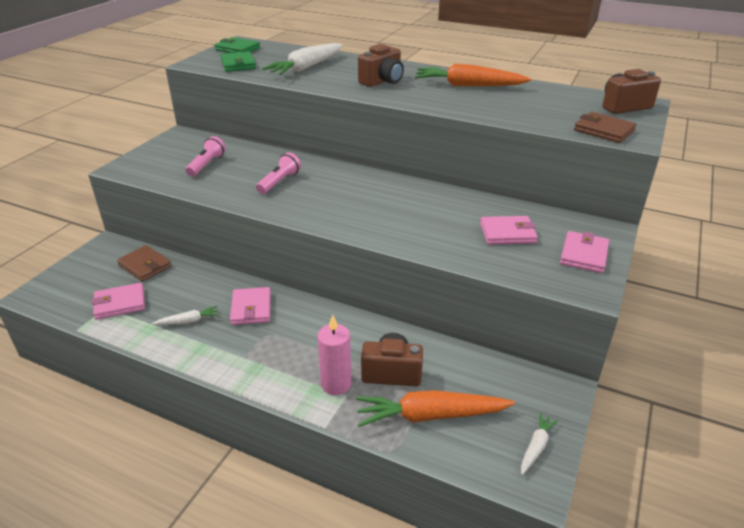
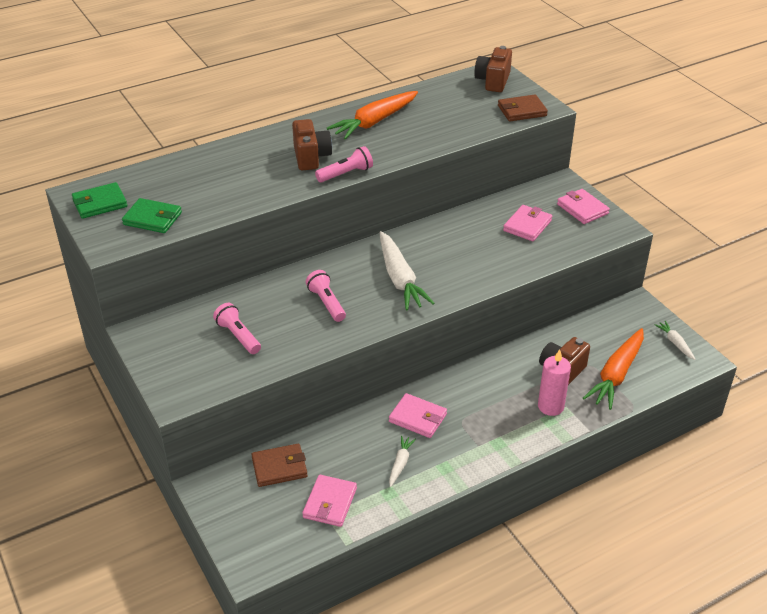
camera: 55 degrees left, 5 degrees up
white carrot [262,43,343,75] -> white carrot moved to [379,231,435,310]
none -> pink flashlight [315,146,373,182]

